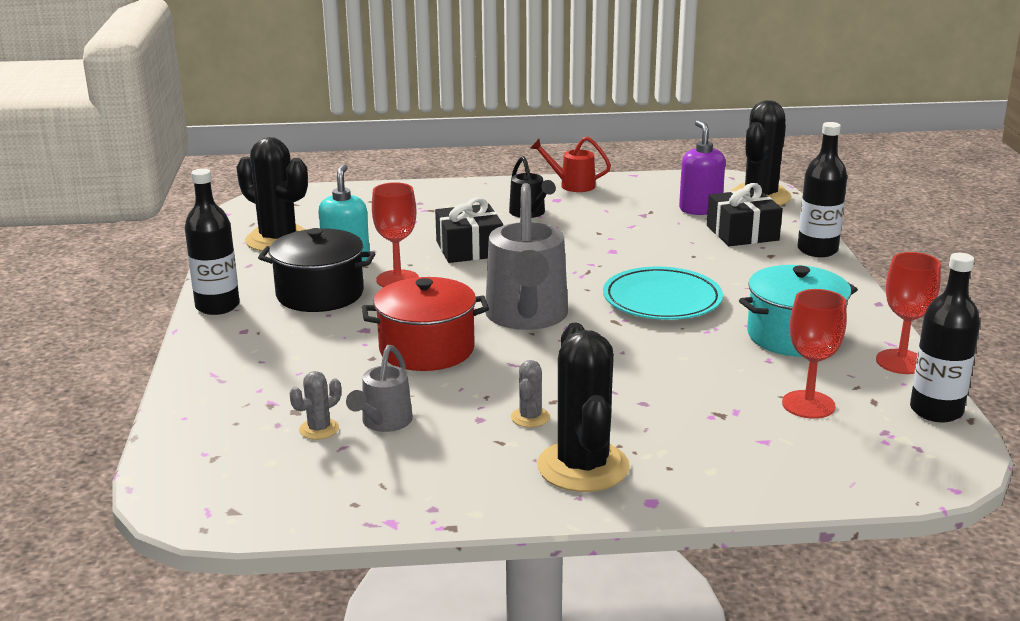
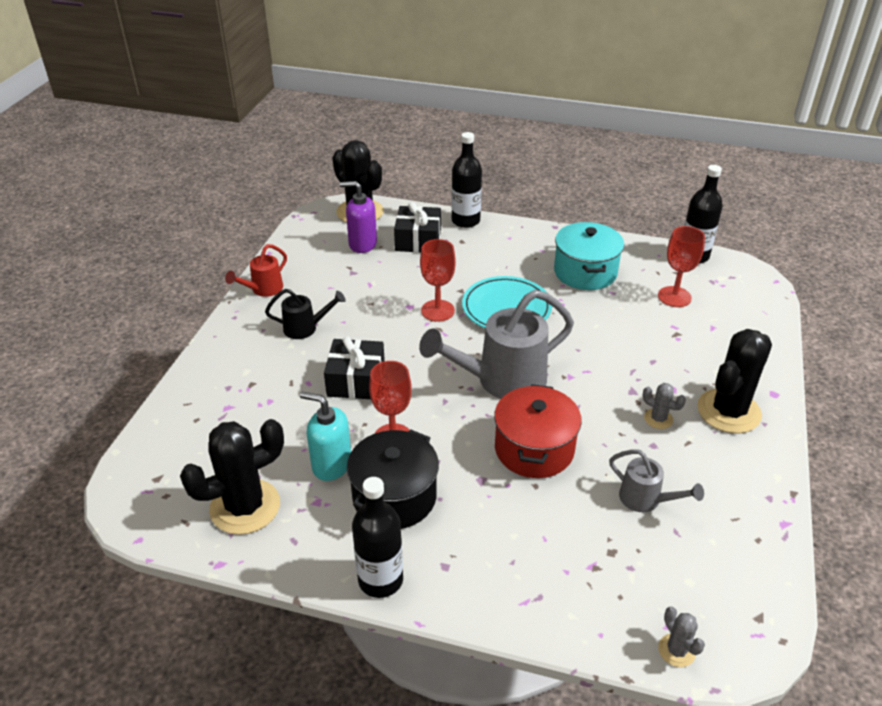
camera: 70 degrees left, 15 degrees up
grey cactus [290,371,341,440] -> grey cactus moved to [658,607,705,667]
grey watering can [485,183,568,330] -> grey watering can turned 135 degrees clockwise [419,290,574,399]
black cactus [537,323,630,492] -> black cactus turned 60 degrees counterclockwise [697,329,772,434]
red goblet [876,252,941,374] -> red goblet moved to [420,239,456,322]

